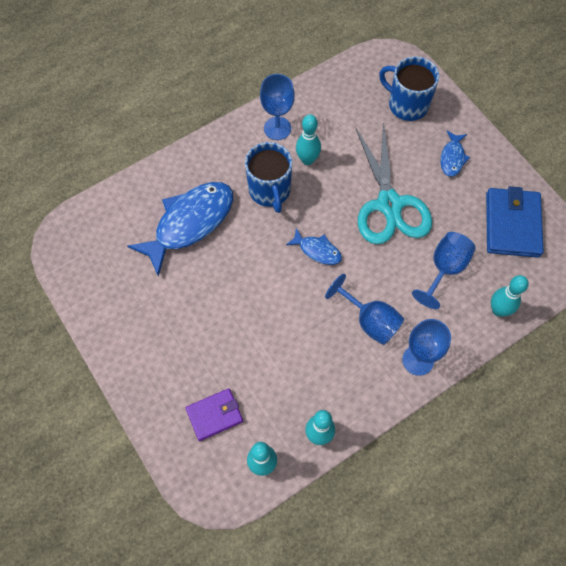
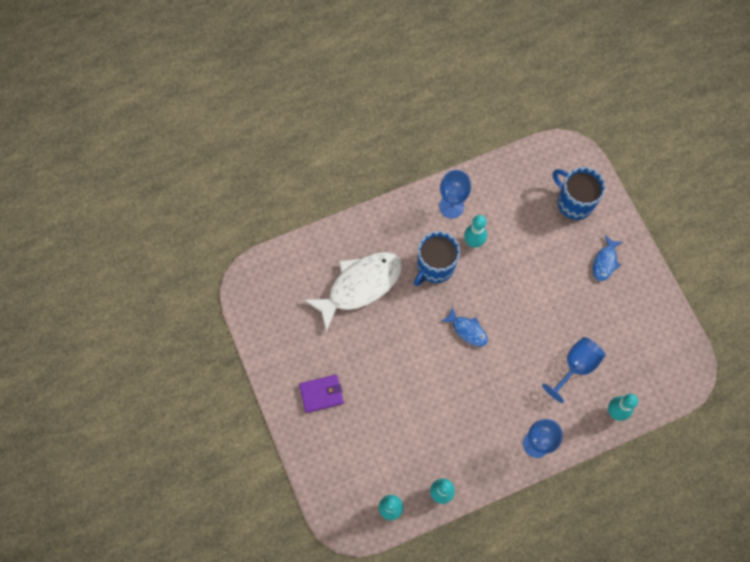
camera: 10 degrees right, 5 degrees up
blue fish [127,182,233,276] -> white fish [304,252,402,332]
purple wallet [186,388,243,441] -> purple wallet moved to [299,375,344,413]
blue mug [245,142,292,213] -> blue mug turned 45 degrees clockwise [414,231,460,286]
blue goblet [325,274,404,345] -> none
turquoise scissors [355,122,432,244] -> none
blue wallet [486,186,544,258] -> none

